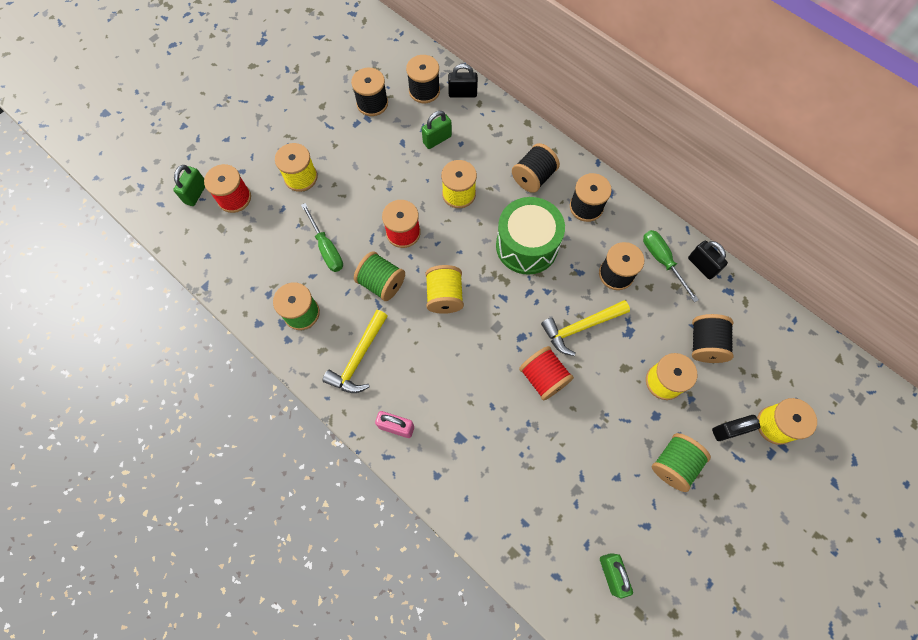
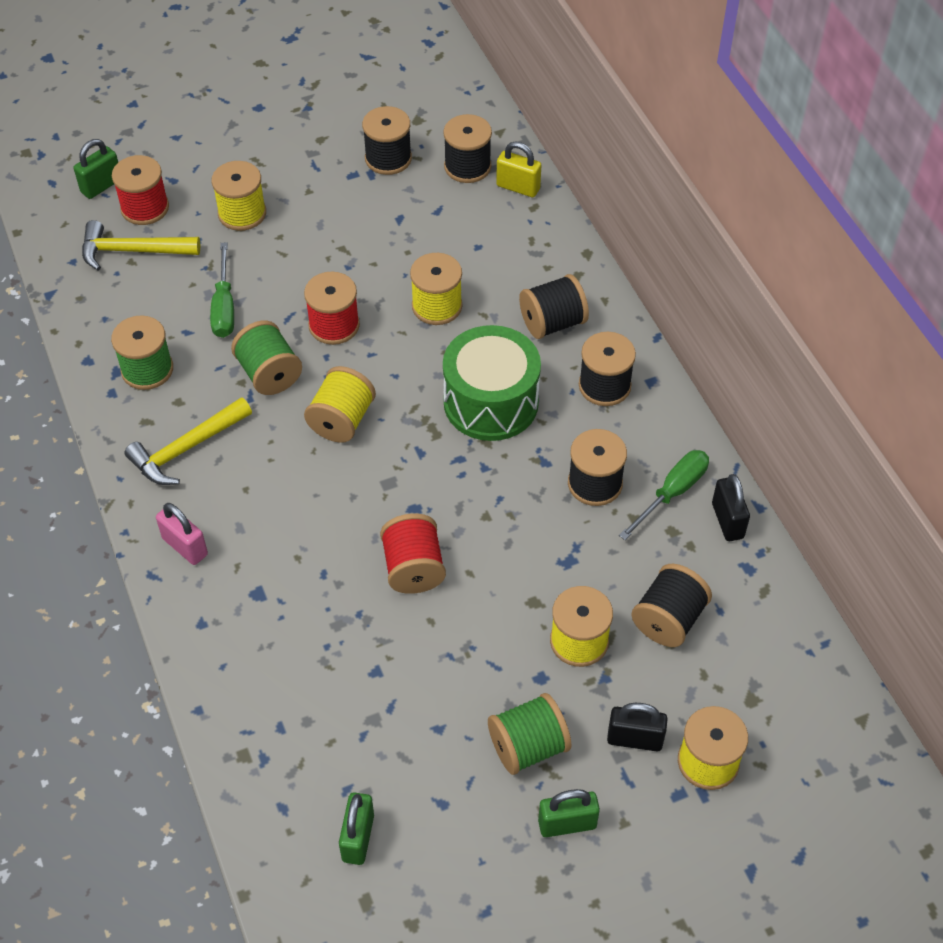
camera: 25 degrees right, 15 degrees down
green padlock [422,111,452,149] -> green padlock moved to [538,789,600,837]
black padlock [448,64,478,98] -> yellow padlock [496,142,541,197]
yellow hammer [541,300,630,356] -> yellow hammer moved to [82,220,200,270]
green screwdriver [643,230,699,302] -> green screwdriver turned 45 degrees clockwise [619,450,709,540]

